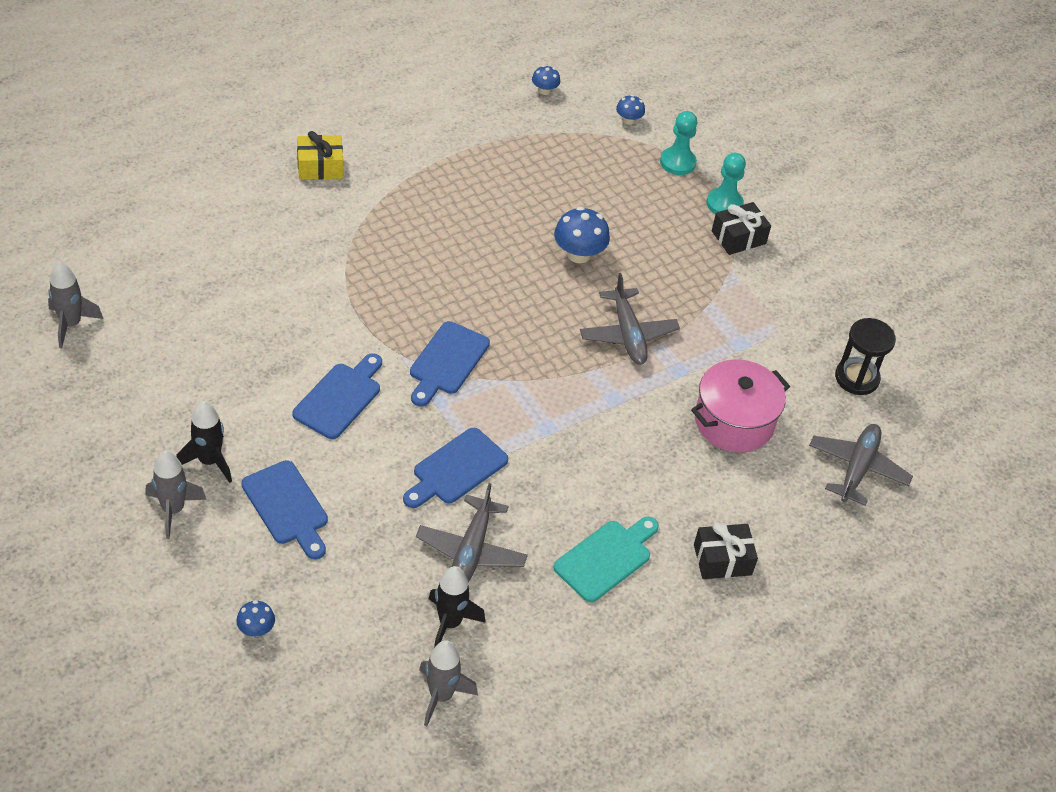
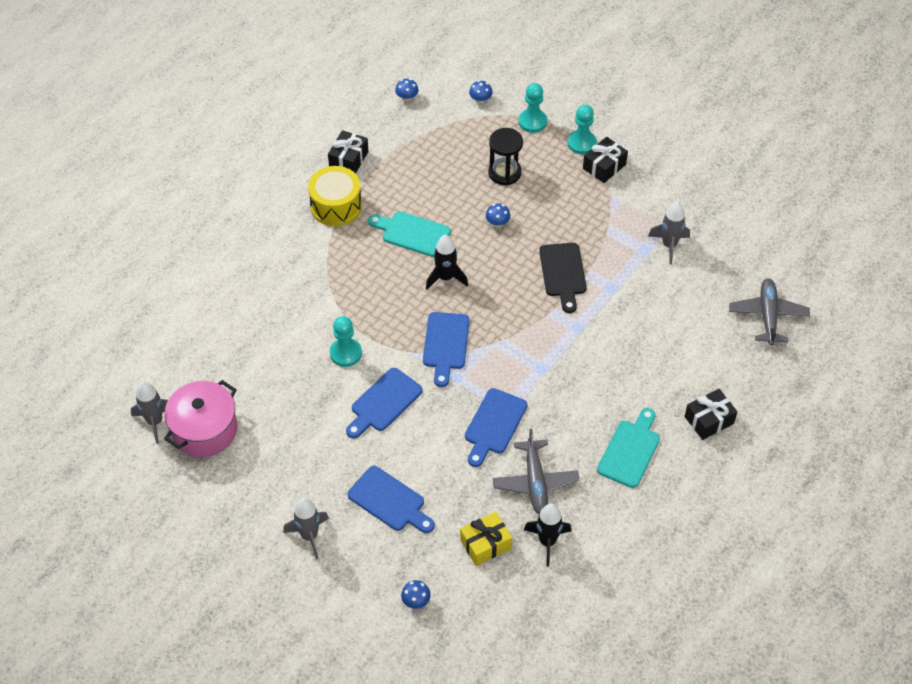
camera: 15 degrees left, 5 degrees up
black rocket [176,401,232,483] -> black rocket moved to [426,235,468,290]
blue cutting board [292,353,382,439] -> blue cutting board turned 150 degrees counterclockwise [346,368,423,438]
yellow gift [297,131,343,180] -> yellow gift moved to [460,512,512,566]
grey rocket [419,640,478,727] -> grey rocket moved to [648,202,690,265]
blue mushroom [554,207,610,263] -> blue mushroom [486,203,510,228], size x0.56
grey plane [580,273,680,365] -> black cutting board [539,243,587,313]
pink pot [691,359,790,453] -> pink pot moved to [164,380,237,457]
black hourglass [835,318,896,395] -> black hourglass moved to [488,128,523,185]
none -> yellow drum [308,166,362,226]
none -> black gift [328,130,368,174]
none -> turquoise pawn [330,316,362,367]
none -> turquoise cutting board [368,211,451,257]

